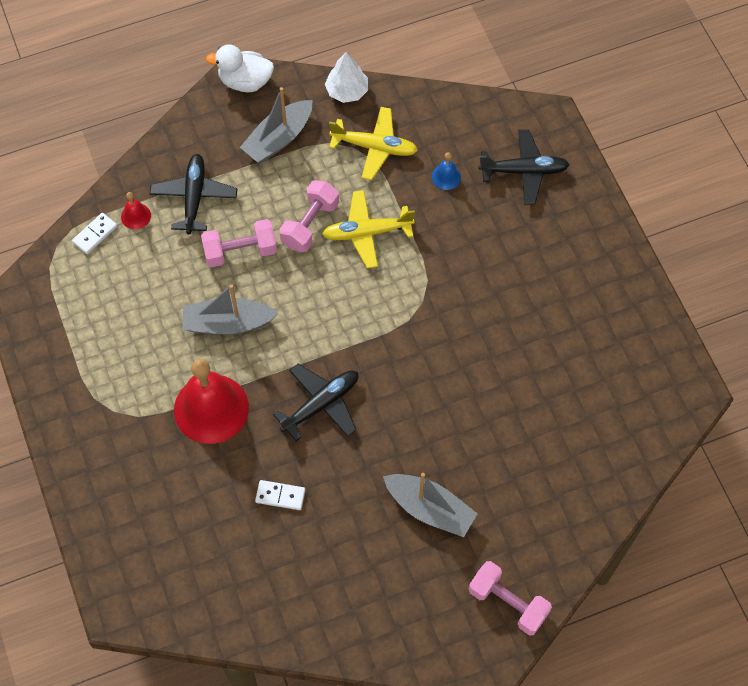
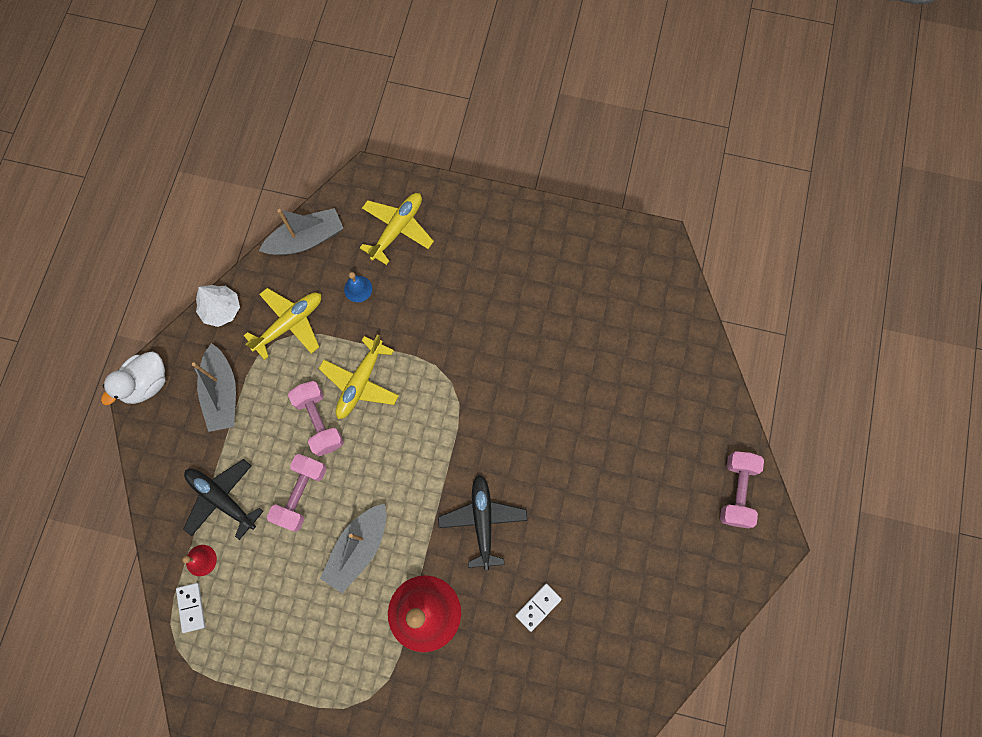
camera: 55 degrees left, 10 degrees up
grey boat [383,473,477,537] -> grey boat moved to [259,208,343,255]
pink dumbbell [469,561,552,635] -> pink dumbbell turned 60 degrees counterclockwise [720,451,764,528]
black plane [478,130,570,205] -> yellow plane [360,193,434,265]

